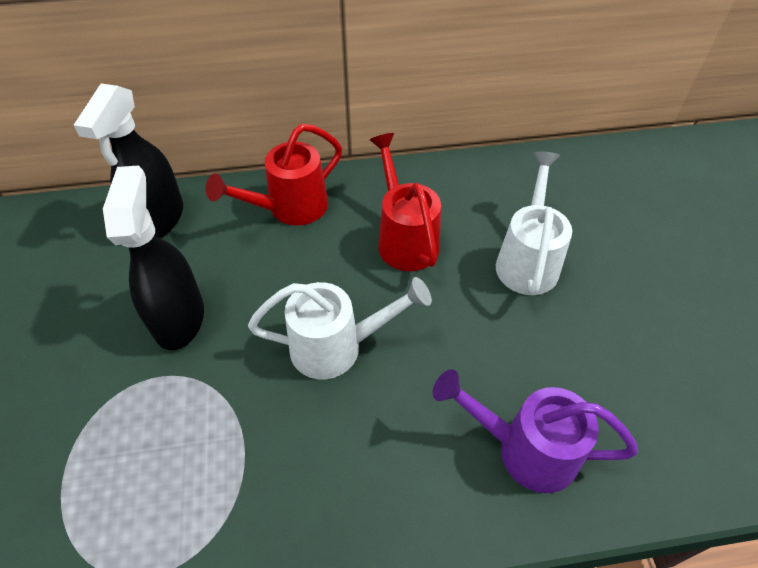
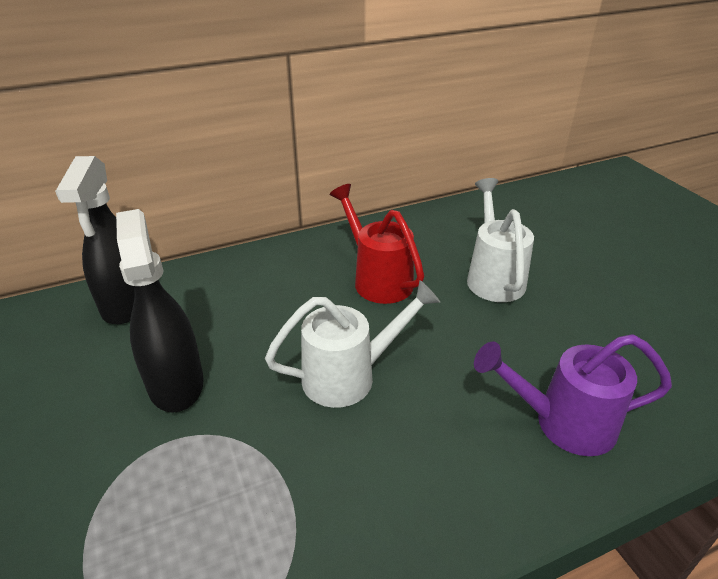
camera: 15 degrees left, 15 degrees down
red watering can [206,124,342,226] -> none

